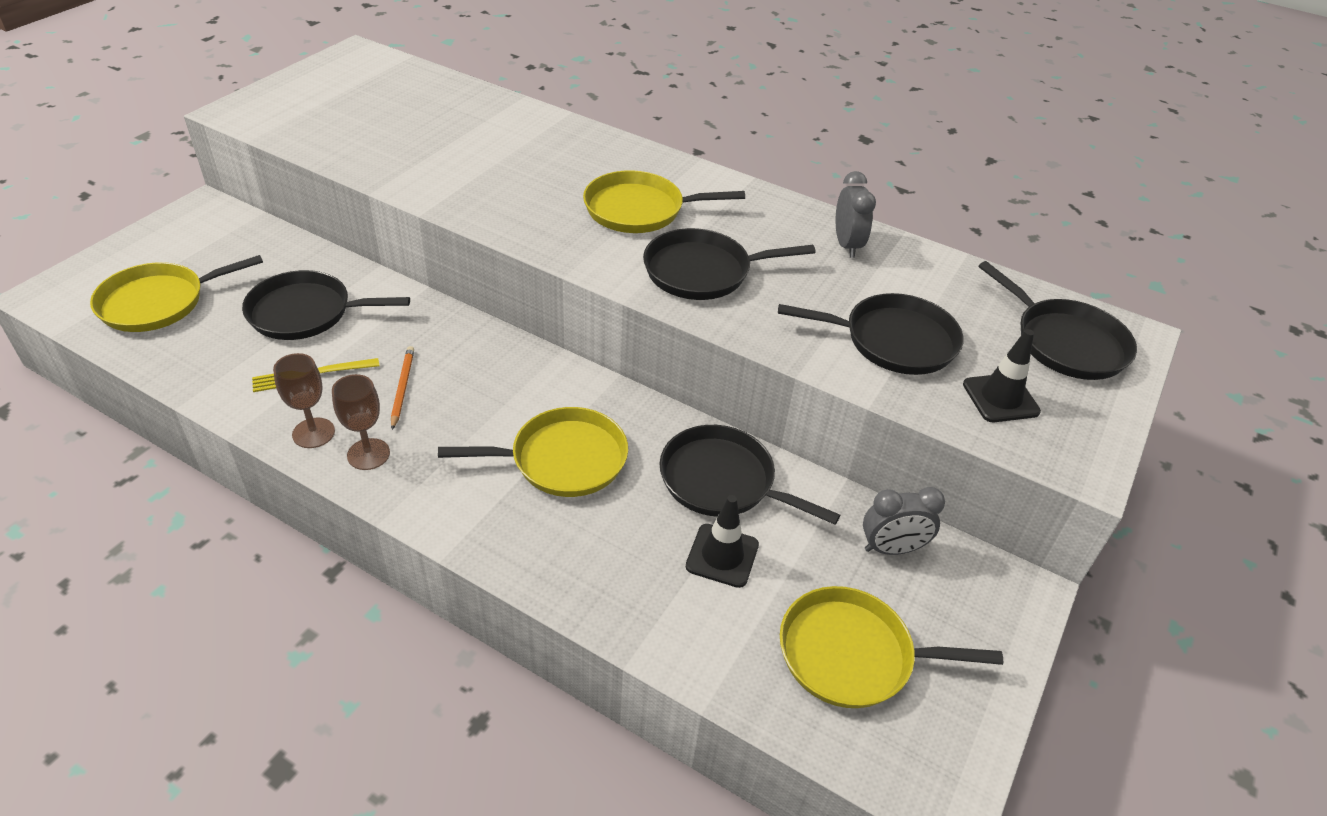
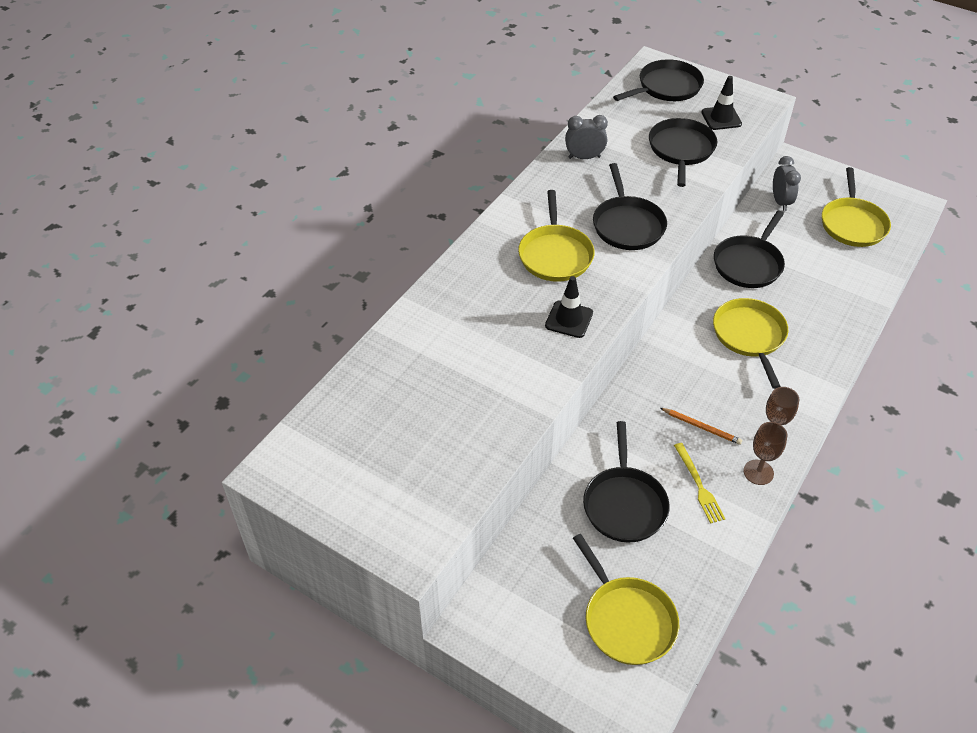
camera: 85 degrees left, 5 degrees up
orange pencil [391,346,414,430] -> orange pencil turned 150 degrees counterclockwise [660,408,742,445]
black traffic cone [686,495,759,588] -> black traffic cone moved to [545,276,593,338]

